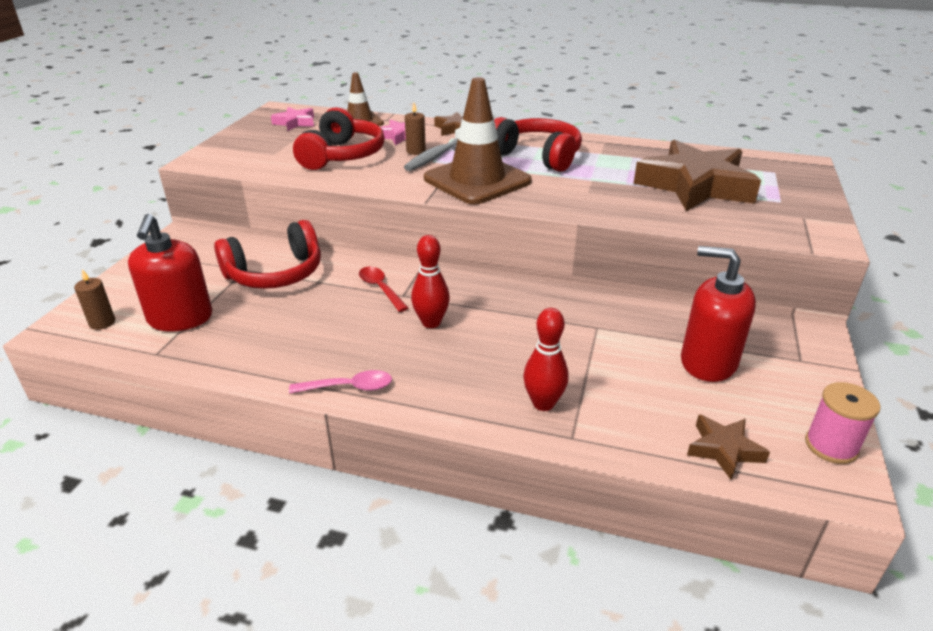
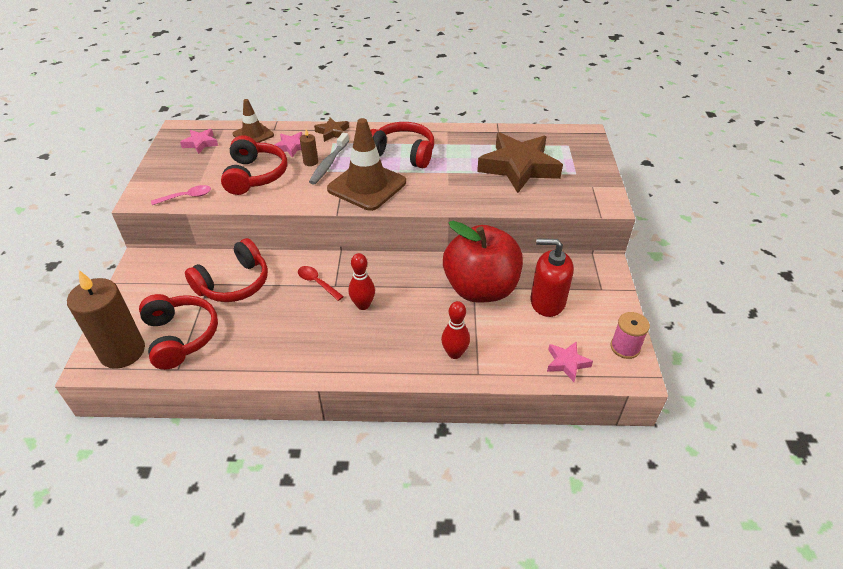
camera: 15 degrees left, 10 degrees up
brown candle [74,269,115,330] -> brown candle [67,270,145,369], size x2.42
red soap dispenser [128,214,212,332] -> red headphones [139,294,218,370]
pink spoon [289,370,392,393] -> pink spoon moved to [151,185,211,205]
brown star [687,415,770,480] -> pink star [547,341,593,382]
none -> red apple [443,221,523,303]

